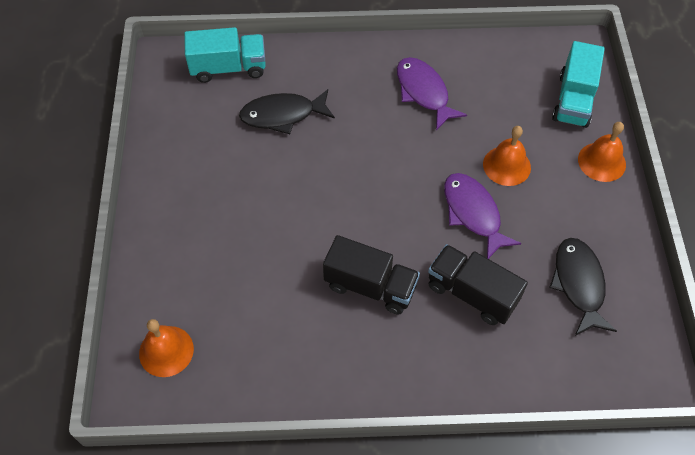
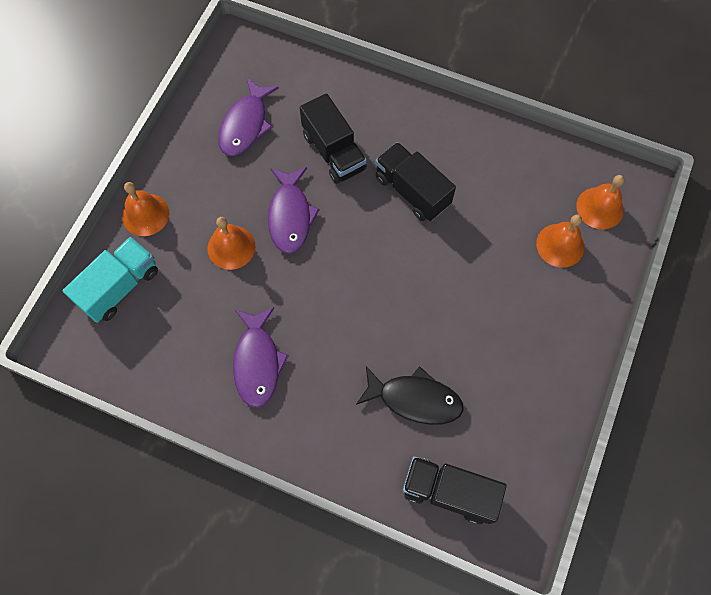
camera: 155 degrees left, 10 degrees up
turquoise truck [184,27,266,83] -> black truck [402,456,507,524]
black fish [549,238,617,336] -> purple fish [218,77,279,156]
none -> orange bell [536,215,584,268]

